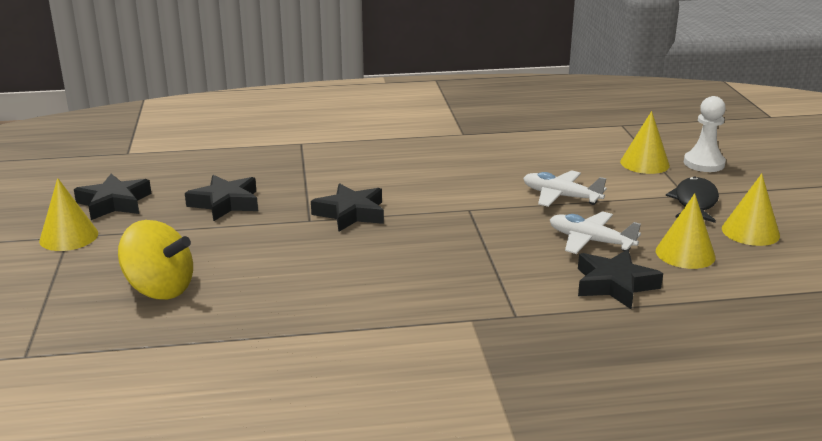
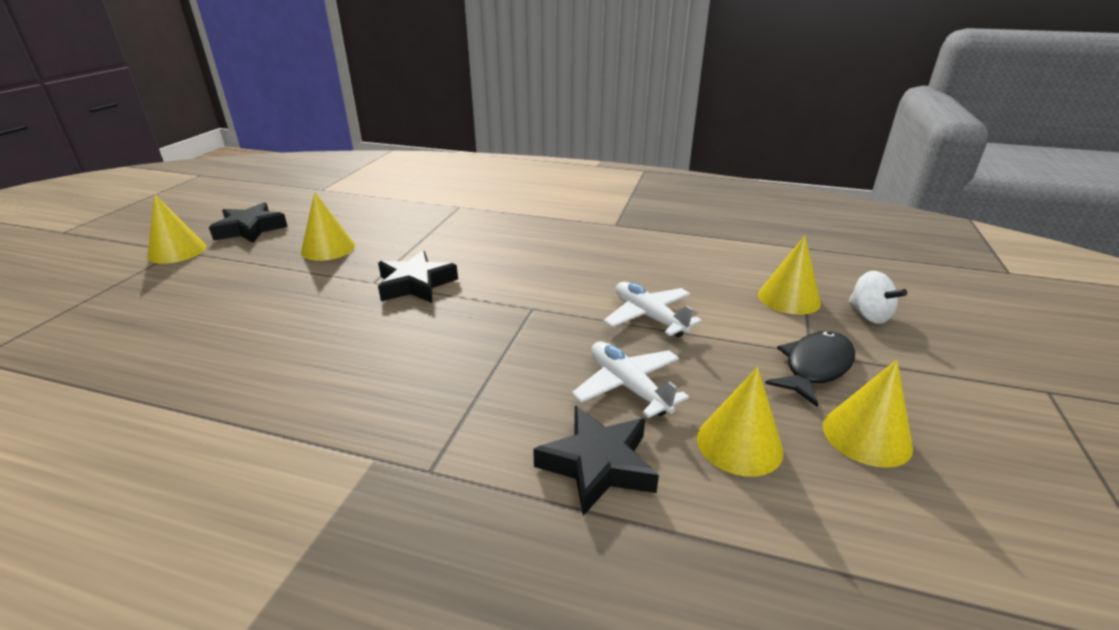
camera: 25 degrees right, 5 degrees up
yellow spinning top [118,220,193,299] -> none
black star [185,175,258,221] -> yellow cone [301,192,355,261]
white pawn [684,96,726,172] -> white spinning top [848,271,907,324]

